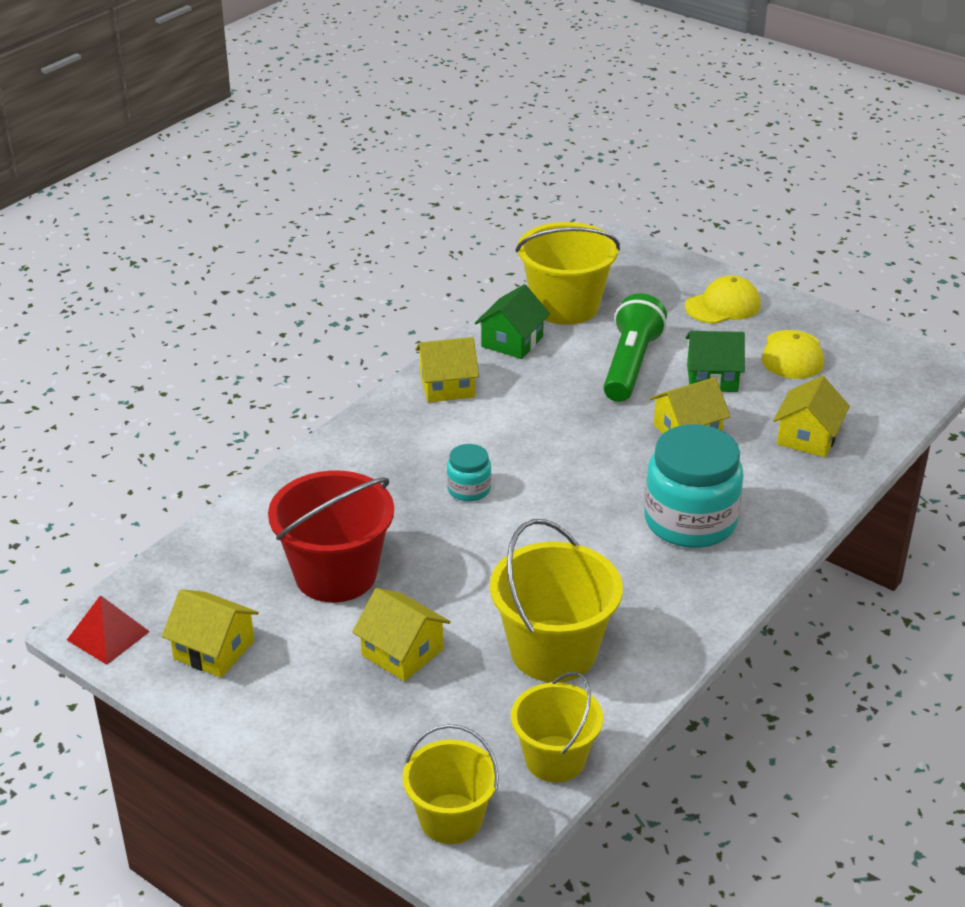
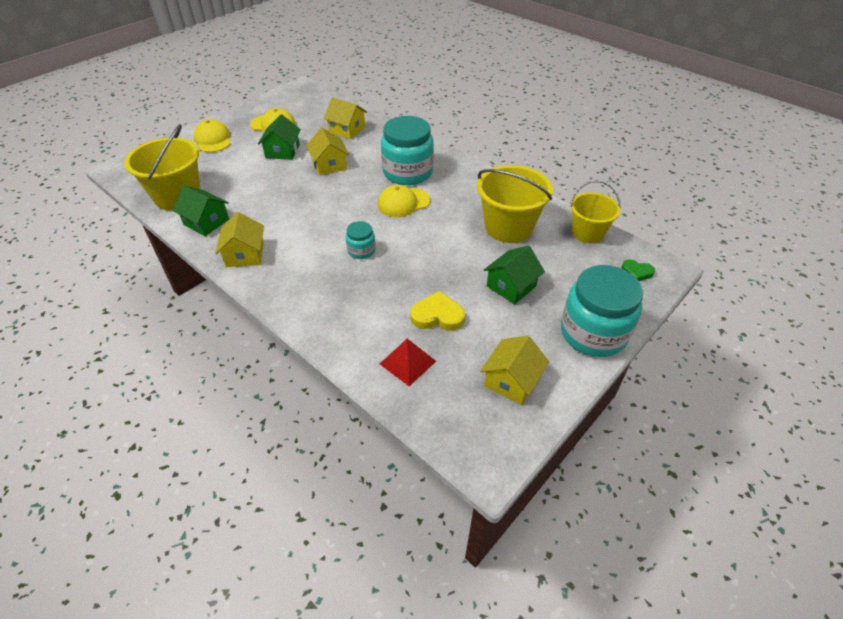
camera: 85 degrees left, 10 degrees up
red pyramid [67,595,150,665] -> red pyramid moved to [380,339,436,386]
red bucket [268,471,394,602] -> yellow heart [410,291,465,331]
yellow house [352,588,450,681] -> green house [484,246,545,304]
yellow bucket [402,724,499,844] -> green heart [621,260,655,281]
green flashlight [603,293,667,402] -> none
none -> yellow cap [378,185,430,217]
none -> turquoise jar [561,265,643,357]

